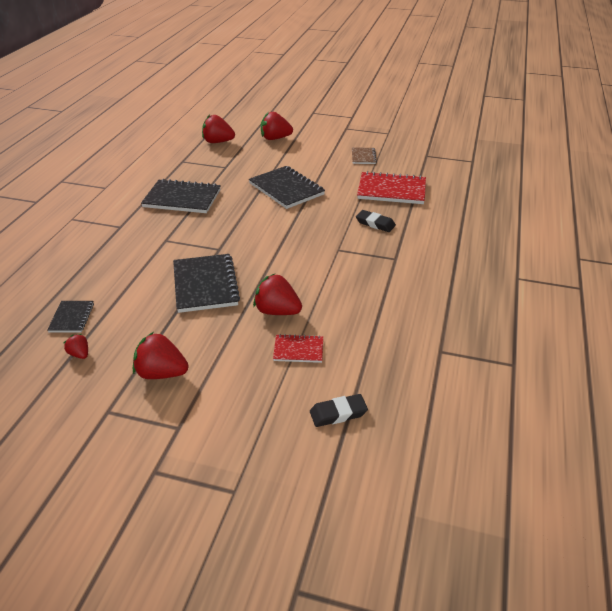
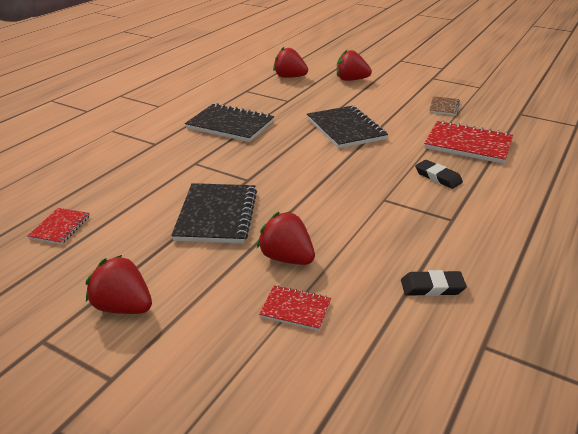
camera: 15 degrees right, 5 degrees down
black notebook [47,301,94,333] -> red notebook [28,208,90,245]
red strawberry [64,334,88,359] -> none
black eraser [310,394,368,427] -> black eraser moved to [401,270,467,296]

